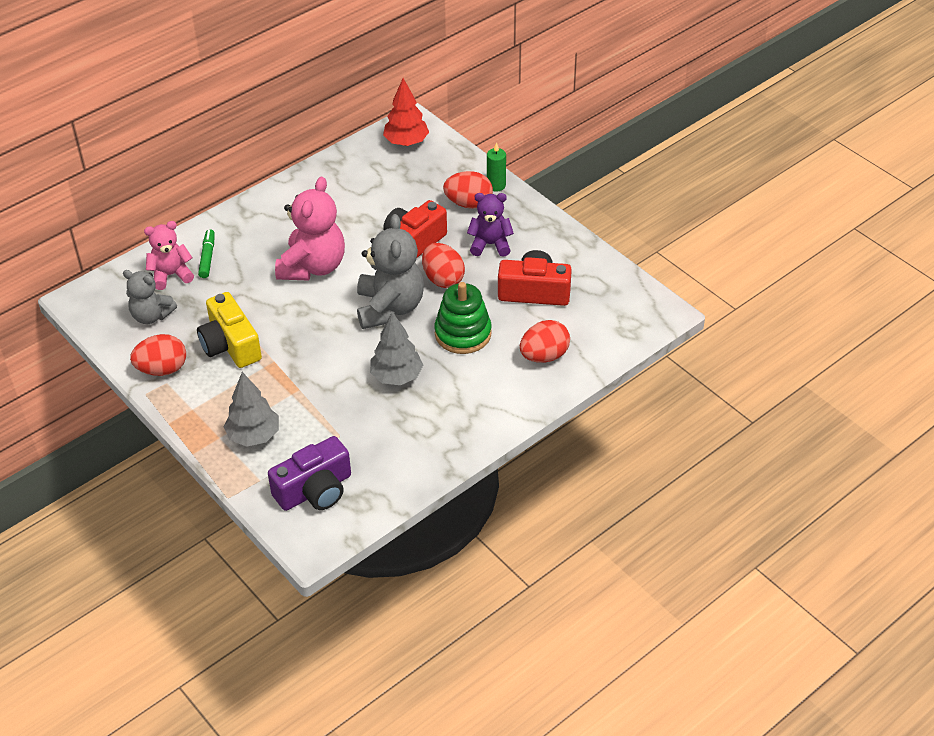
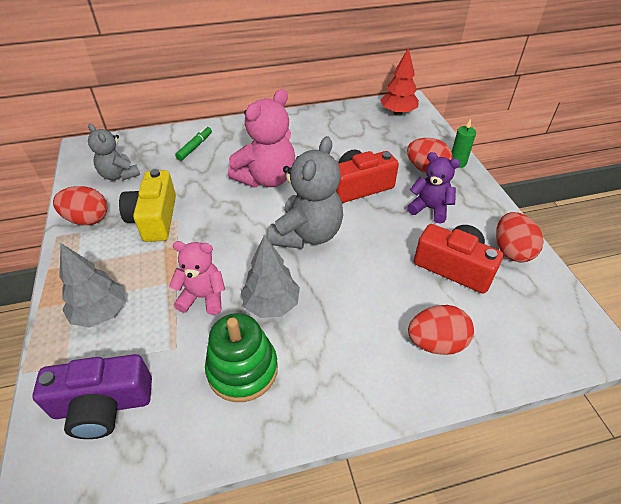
camera: 25 degrees right, 0 degrees up
pink teddy bear [144,221,194,290] -> pink teddy bear moved to [169,241,225,315]
red egg [422,243,465,288] -> red egg moved to [496,212,543,262]
green stacking toy [435,282,492,354] -> green stacking toy moved to [205,313,278,402]

